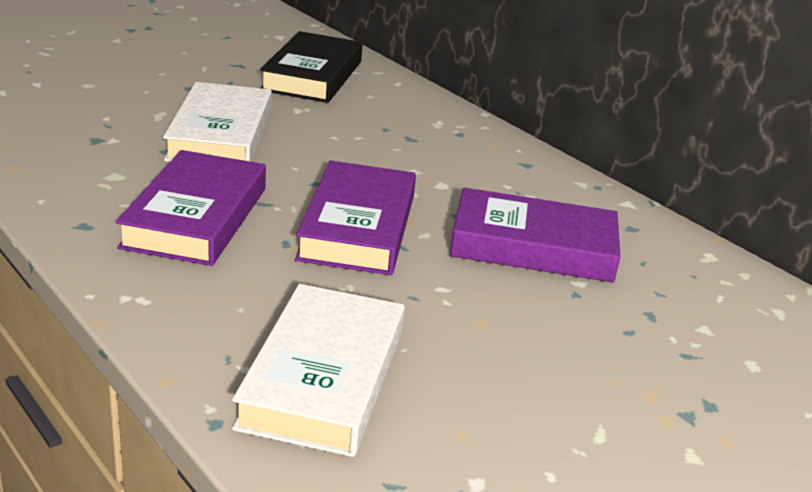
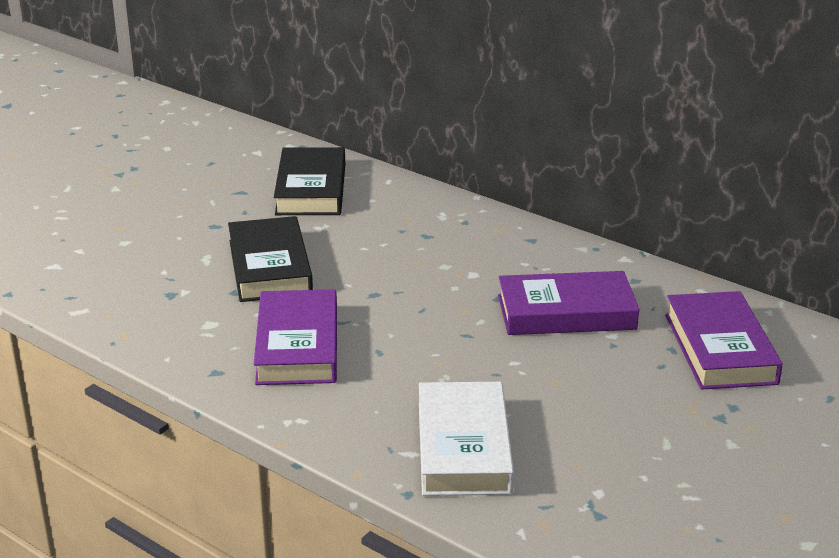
camera: 10 degrees left, 0 degrees up
white book [163,82,272,162] -> black book [228,216,313,302]
purple book [295,161,416,275] -> purple book moved to [665,291,783,390]

